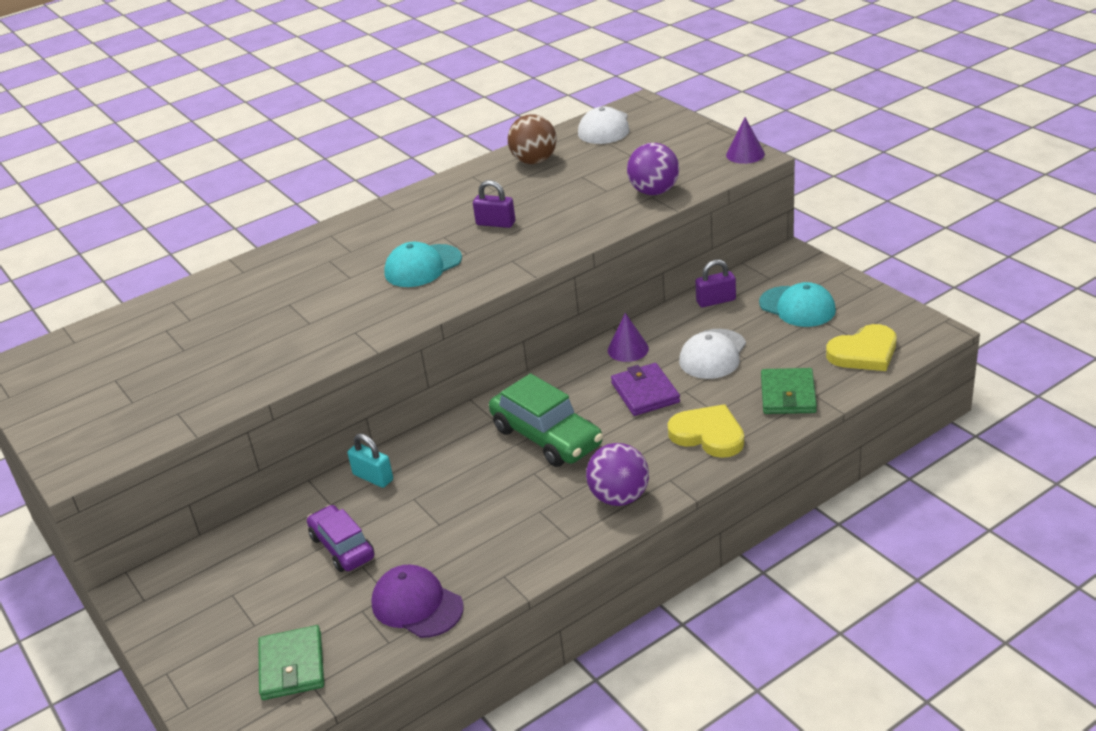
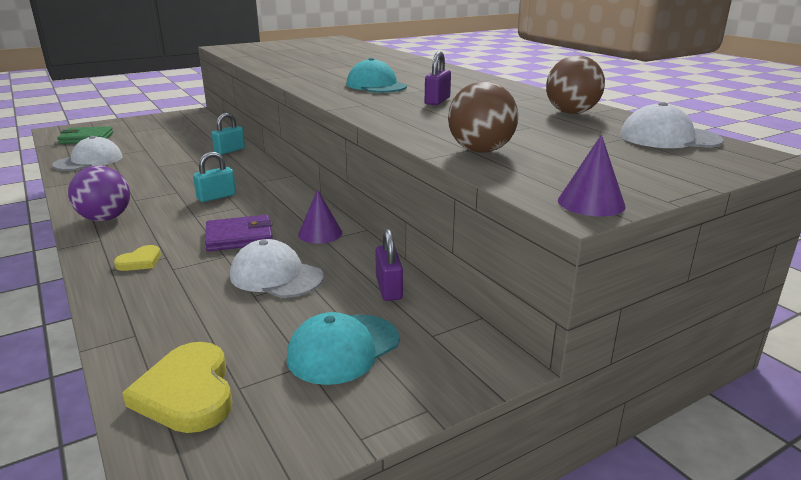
camera: 90 degrees right, 10 degrees down
purple car [307,505,374,572] -> none
purple cap [371,564,464,638] -> white cap [52,136,123,171]
green car [489,373,603,467] -> turquoise padlock [193,152,236,202]
purple ball [627,143,679,195] -> brown ball [448,81,518,153]
yellow heart [668,404,744,458] -> yellow heart [114,245,161,271], size x0.54
green wallet [761,368,817,414] -> none

